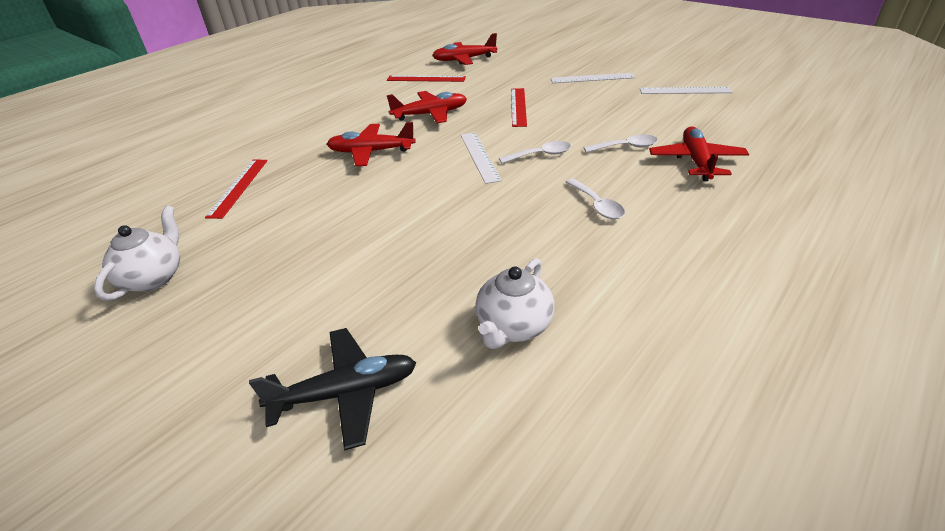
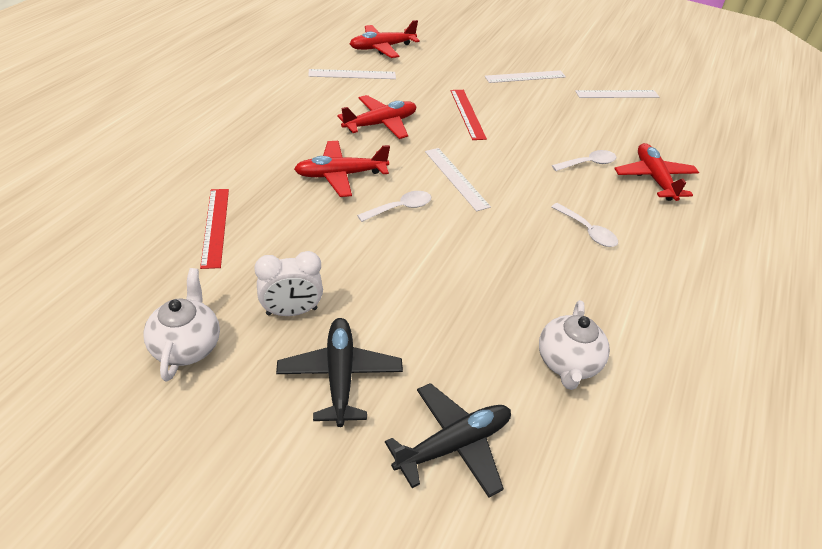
camera: 20 degrees left, 5 degrees up
red ruler [387,75,466,82] -> white ruler [308,69,396,79]
white spoon [499,141,571,163] -> white spoon moved to [357,191,431,222]
none -> white clock [254,251,323,316]
none -> black plane [276,318,403,427]

